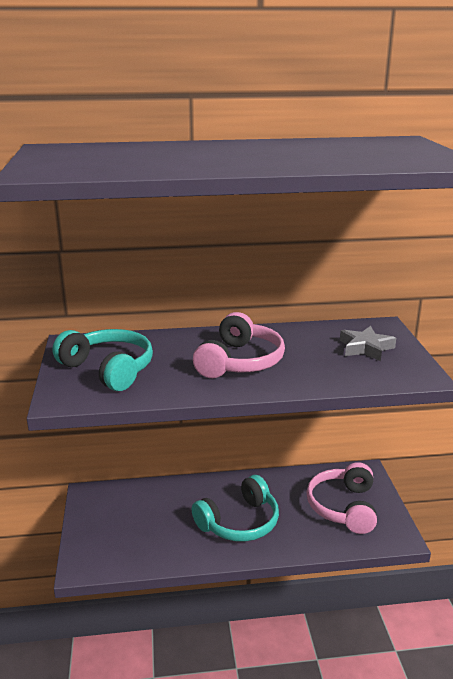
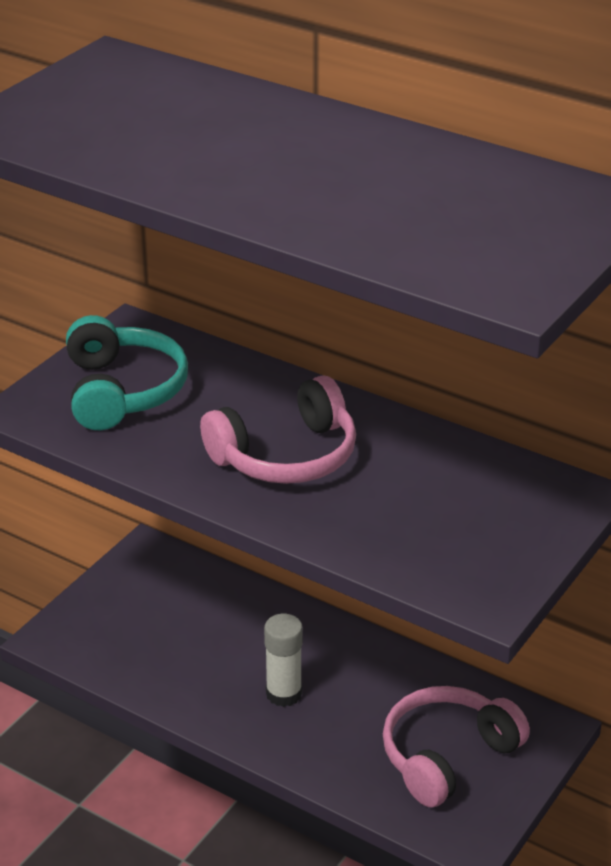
camera: 40 degrees right, 10 degrees up
turquoise headphones [192,475,279,542] -> white glue stick [264,614,303,707]
grey star [340,326,396,361] -> none

